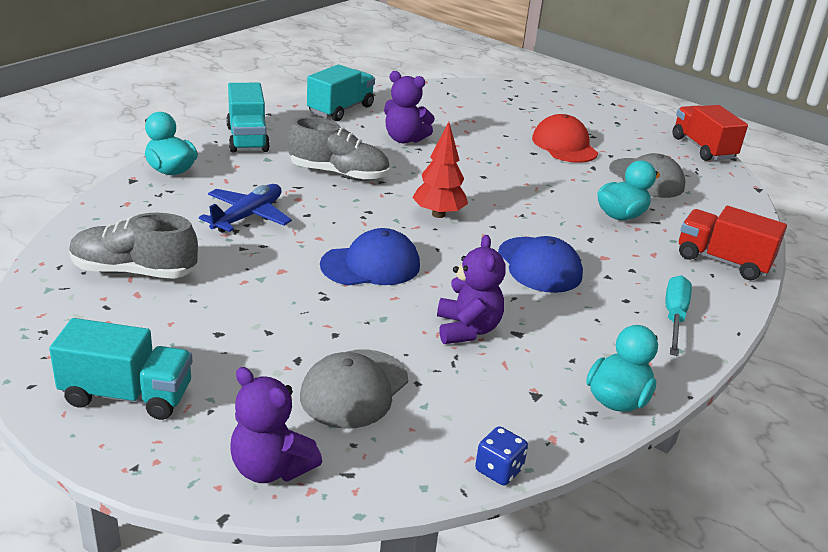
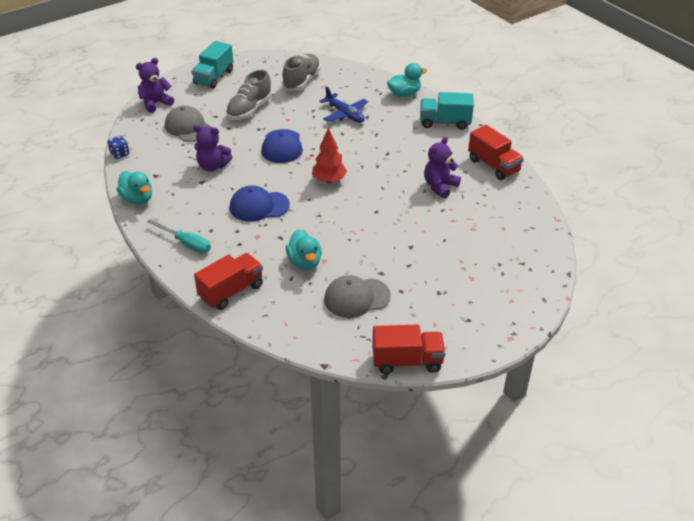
camera: 110 degrees right, 10 degrees up
grey shoe [288,117,390,181] -> grey shoe moved to [226,70,272,120]
turquoise truck [307,64,375,121] -> red truck [468,125,524,180]
red cap [532,114,598,163] -> none

